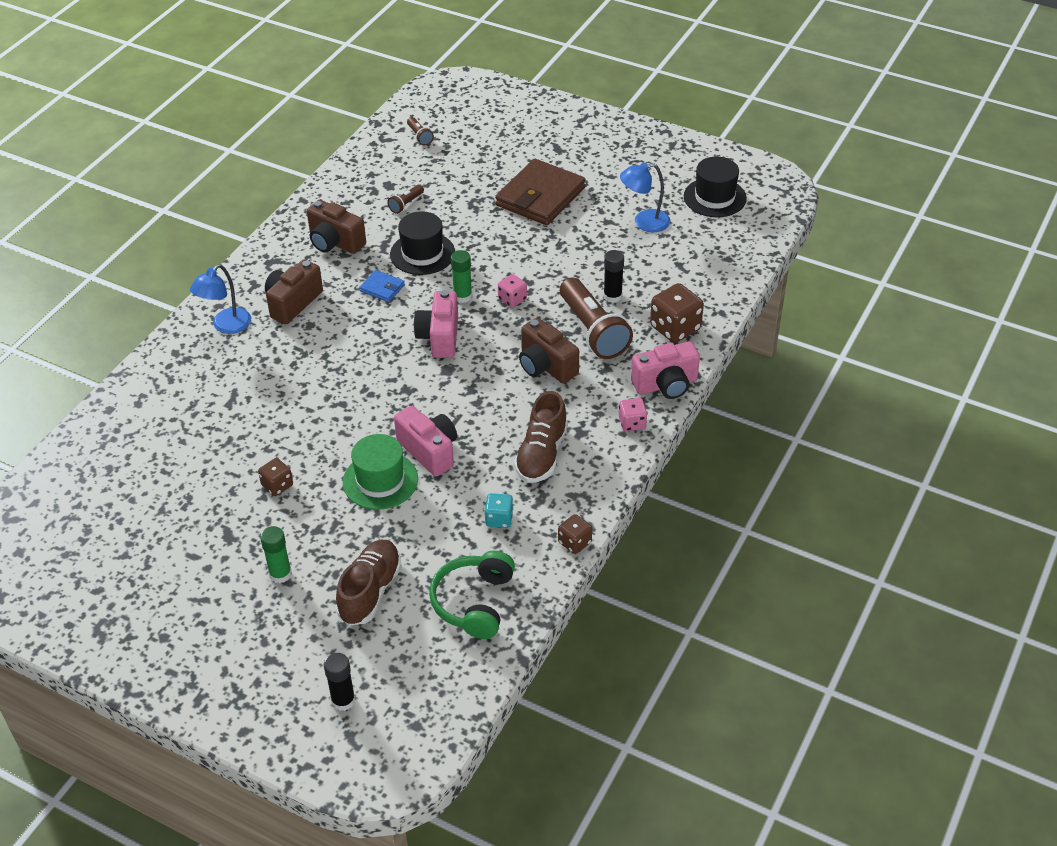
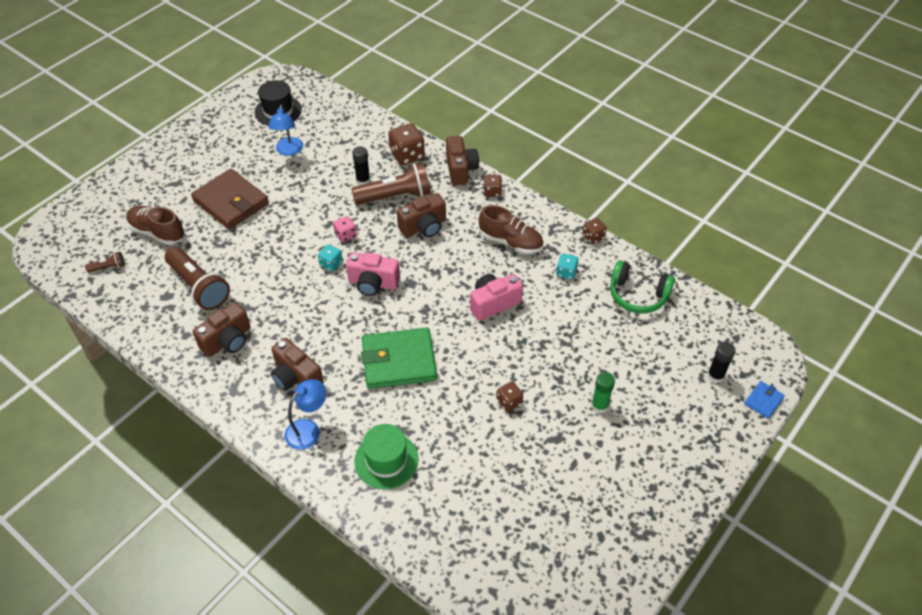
camera: 80 degrees left, 5 degrees up
blue lamp [190,264,251,334] -> blue lamp turned 90 degrees counterclockwise [285,379,326,450]
brown shoe [336,540,402,626] -> brown shoe moved to [126,206,185,245]
green hat [343,434,418,510] -> green hat moved to [354,424,419,489]
blue wallet [359,270,405,302] -> blue wallet moved to [744,381,785,419]
brown flashlight [387,184,424,214] -> brown flashlight [165,247,230,310], size x2.25
black hat [390,211,455,275] -> none
green glue stick [451,250,472,303] -> turquoise dice [318,245,343,272]
pink dice [619,398,647,432] -> brown dice [484,175,502,197]
pink camera [631,342,700,399] -> brown camera [446,136,479,185]
none -> green wallet [361,328,437,389]

